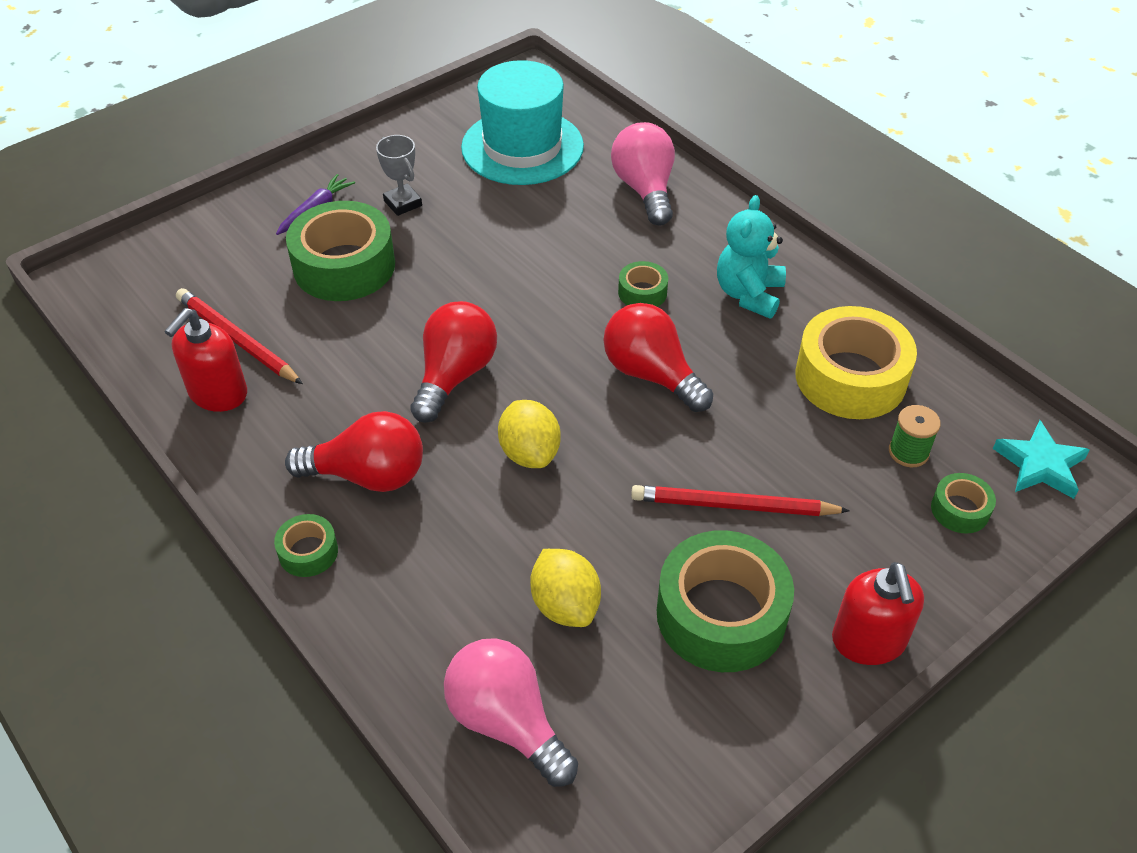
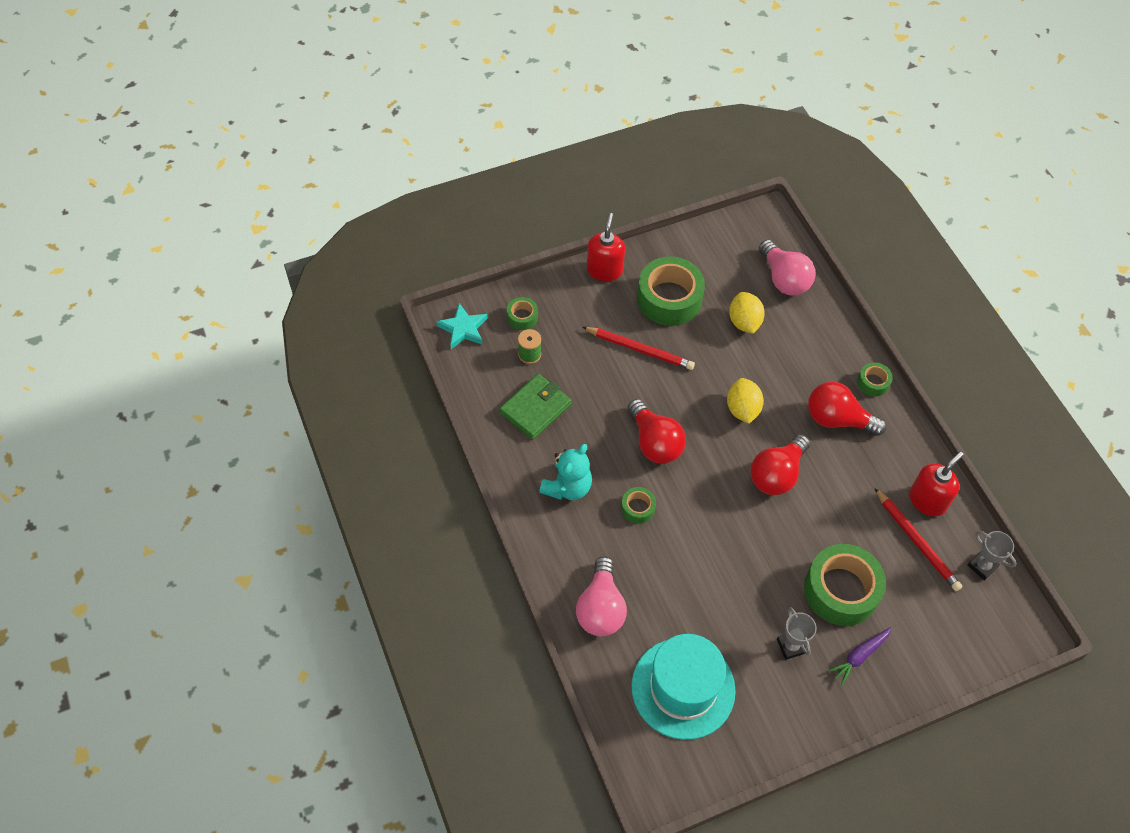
camera: 165 degrees left, 10 degrees up
yellow tape [795,306,917,419] -> green wallet [499,374,571,440]
none -> grey trophy [967,531,1016,580]

